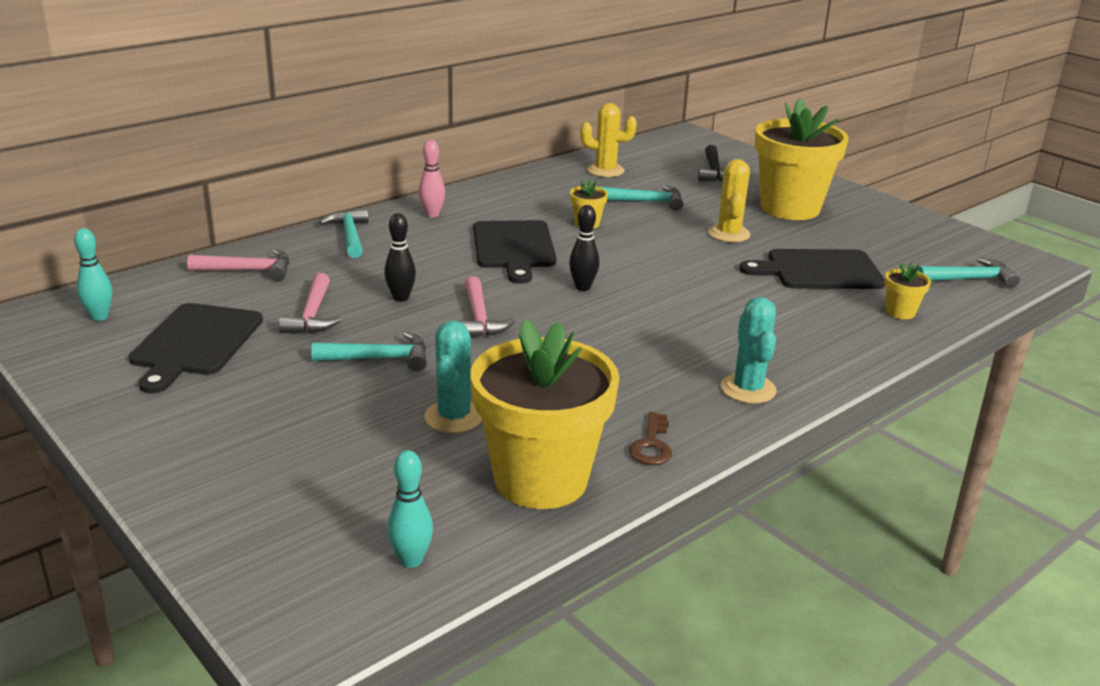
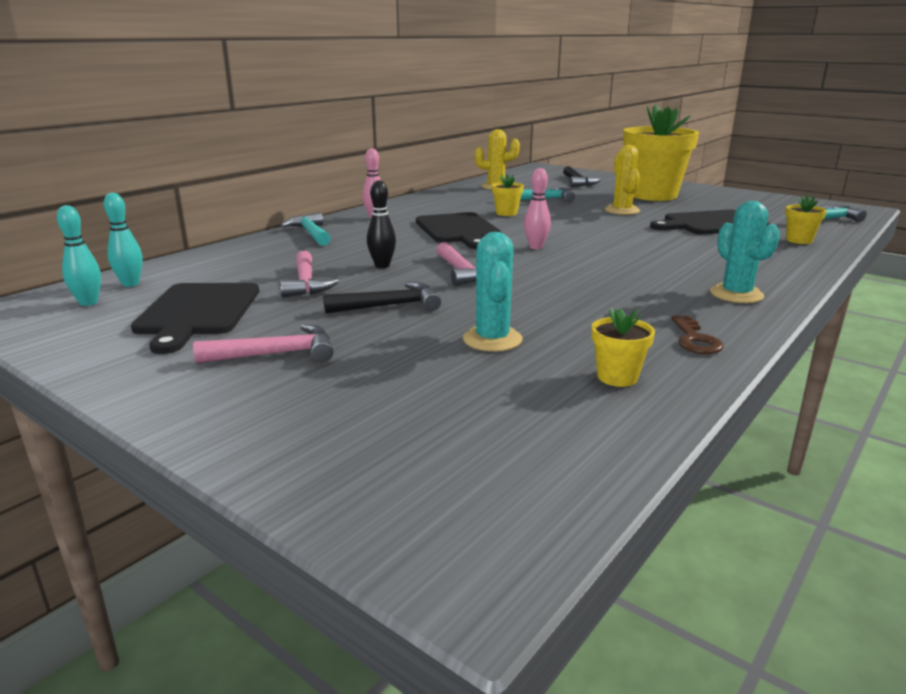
camera: 10 degrees left, 5 degrees down
pink hammer [187,249,289,281] -> pink hammer moved to [193,324,333,363]
turquoise hammer [311,332,427,371] -> black hammer [323,282,441,314]
turquoise bowling pin [387,450,433,568] -> turquoise bowling pin moved to [104,193,143,287]
yellow flower pot [471,319,620,509] -> yellow flower pot [592,308,655,387], size x0.41
black bowling pin [569,205,599,291] -> pink bowling pin [524,168,551,249]

